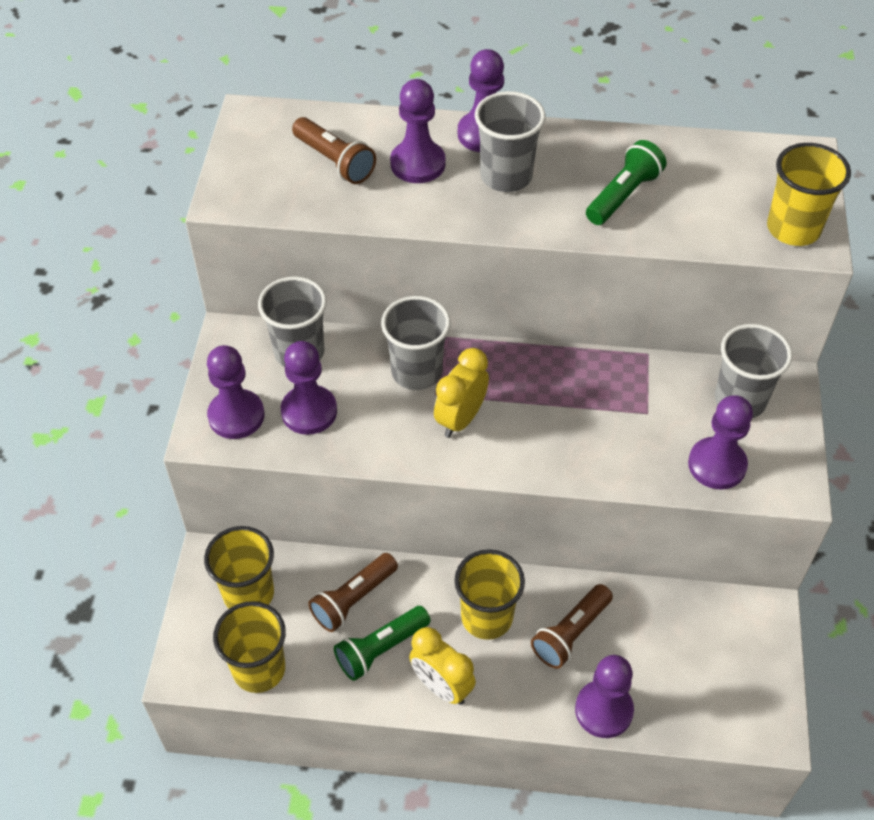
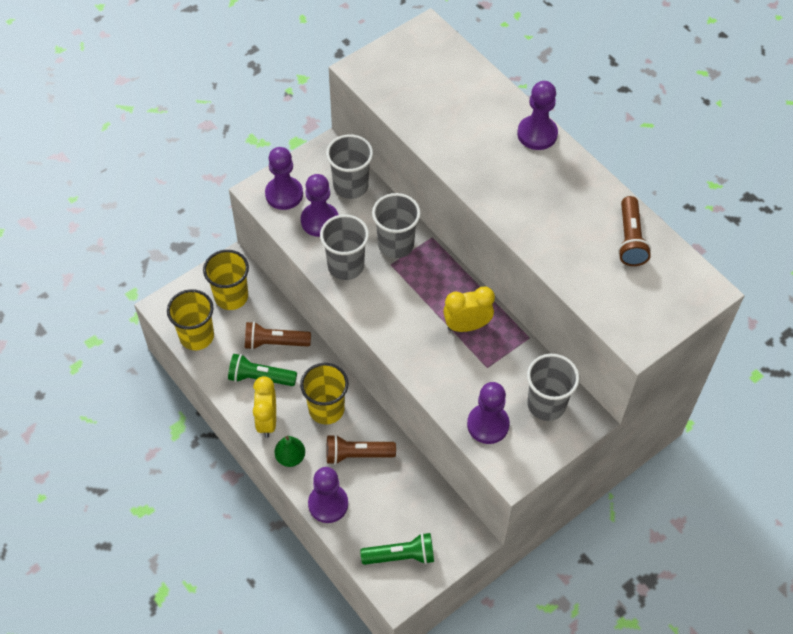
camera: 45 degrees right, 5 degrees up
brown flashlight [292,117,376,184] -> brown flashlight moved to [618,196,651,266]
purple pawn [390,79,446,183] -> none
yellow clock [434,348,489,438] -> yellow clock moved to [443,287,495,332]
grey cup [475,91,545,192] -> grey cup moved to [320,214,369,280]
green flashlight [586,140,666,225] -> green flashlight moved to [360,533,434,565]
yellow cup [767,143,851,246] -> none
none -> green pear [275,436,305,467]

